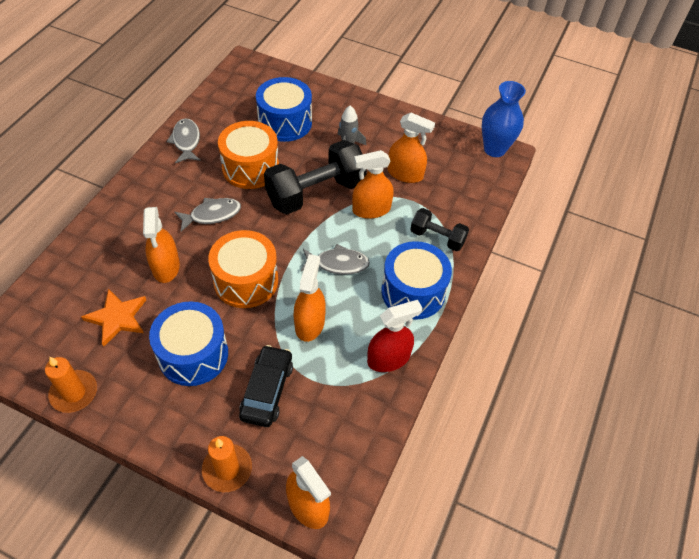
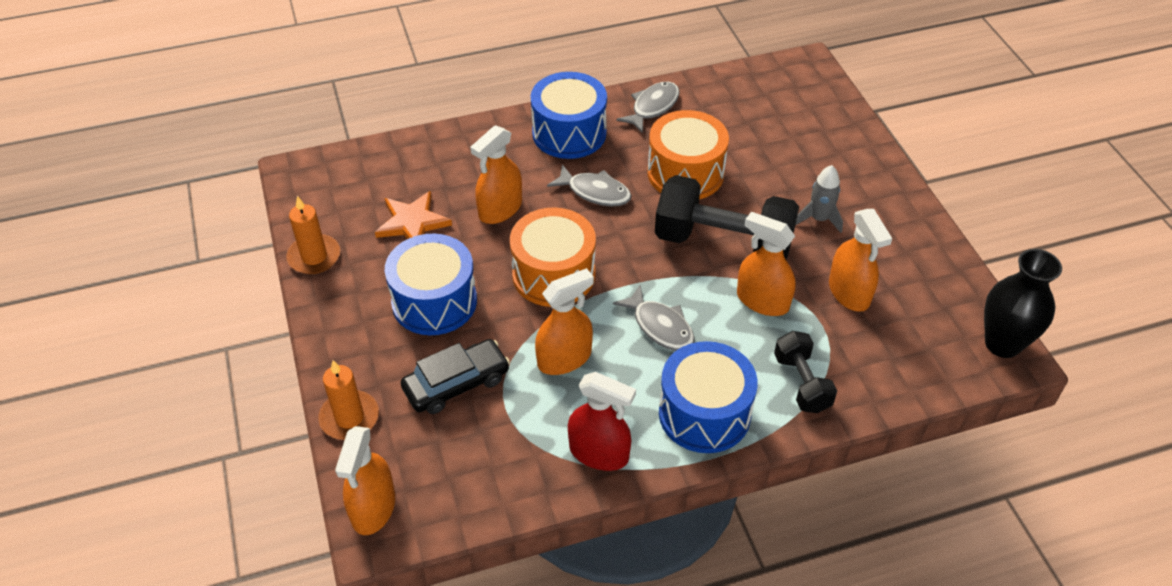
camera: 50 degrees right, 5 degrees down
blue drum [256,77,312,142] -> blue drum moved to [531,72,607,159]
blue vase [482,81,526,157] -> black vase [984,249,1062,358]

